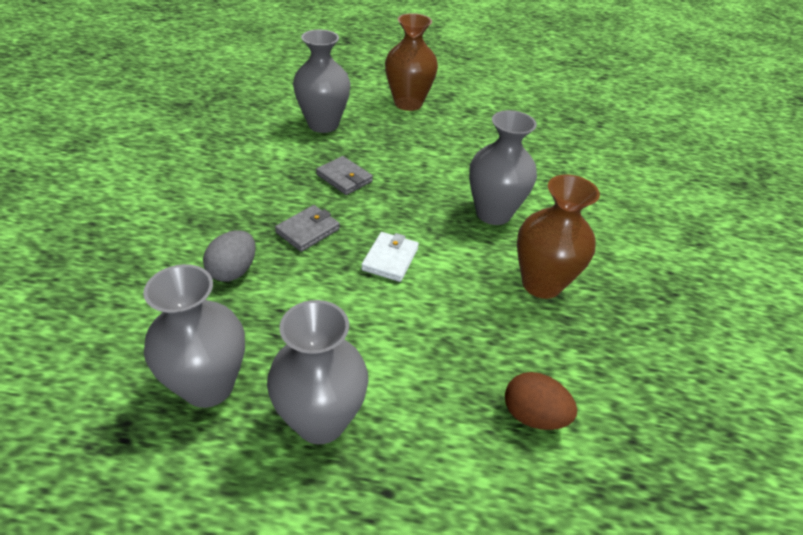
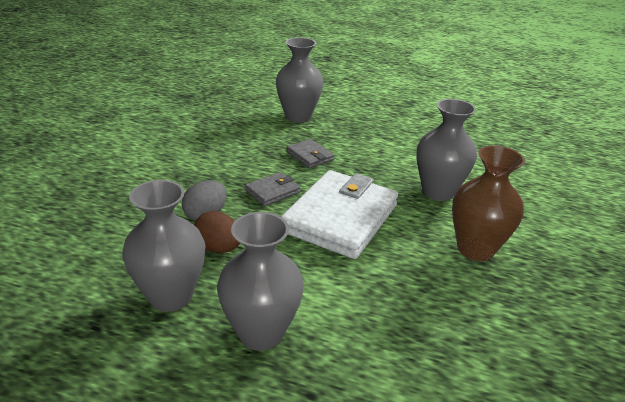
camera: 10 degrees right, 10 degrees down
white wallet [361,232,419,282] -> white wallet [281,170,398,259], size x2.23
brown vase [385,13,438,111] -> none
brown egg [505,372,577,430] -> brown egg moved to [194,211,240,253]

